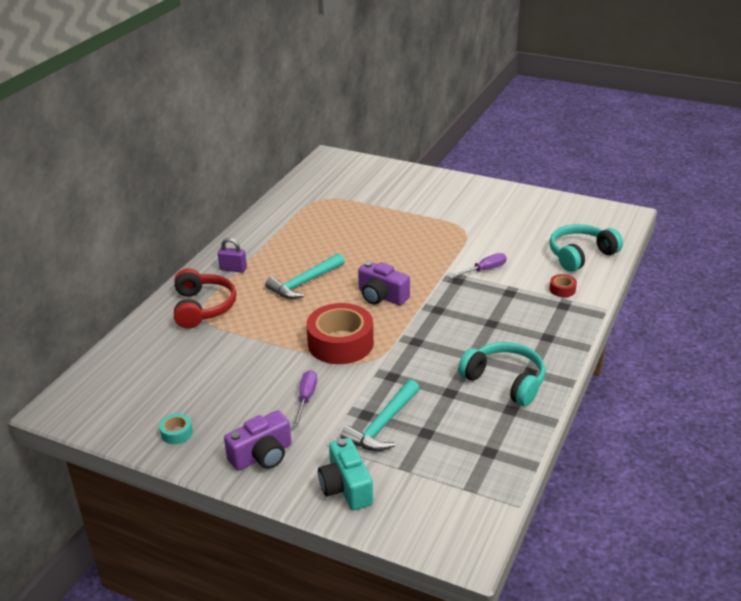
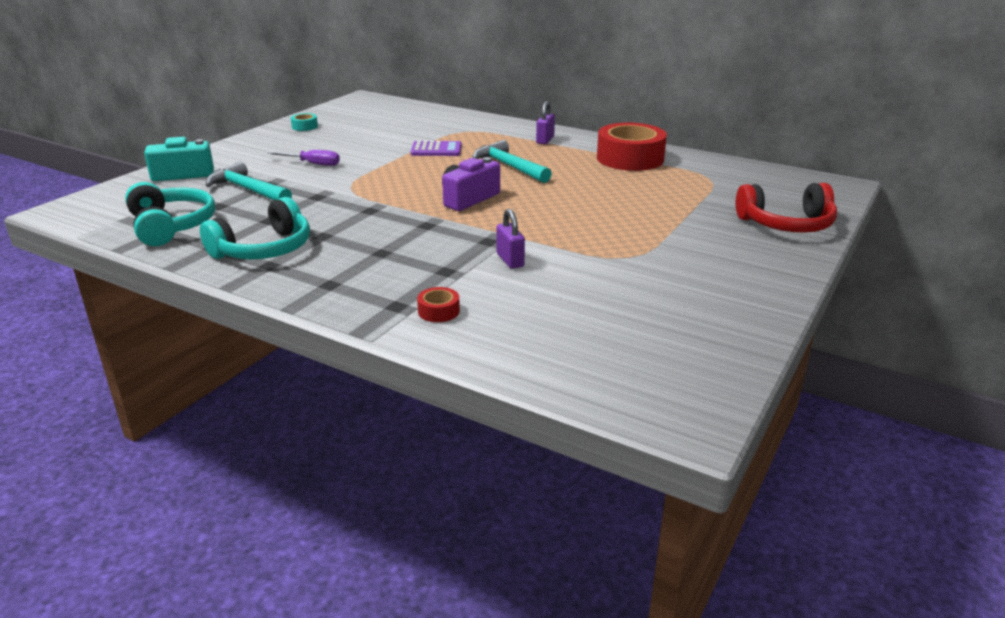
camera: 95 degrees right, 5 degrees down
red headphones [174,268,236,329] -> red headphones moved to [736,183,837,233]
purple camera [224,411,291,471] -> none
red tape [306,303,374,364] -> red tape moved to [597,123,667,171]
purple screwdriver [449,253,507,278] -> purple padlock [496,209,525,269]
turquoise headphones [549,224,623,272] -> turquoise headphones moved to [125,182,215,246]
none -> purple calculator [411,141,462,156]

